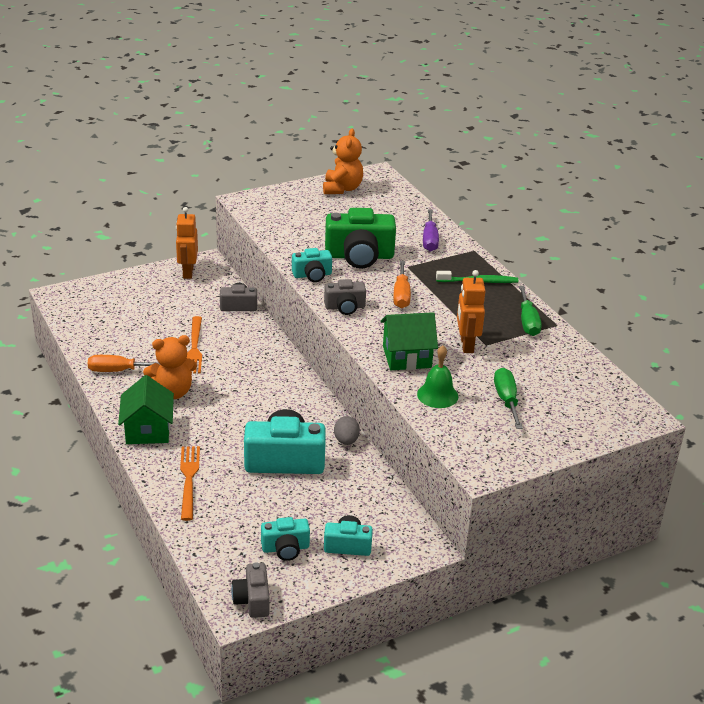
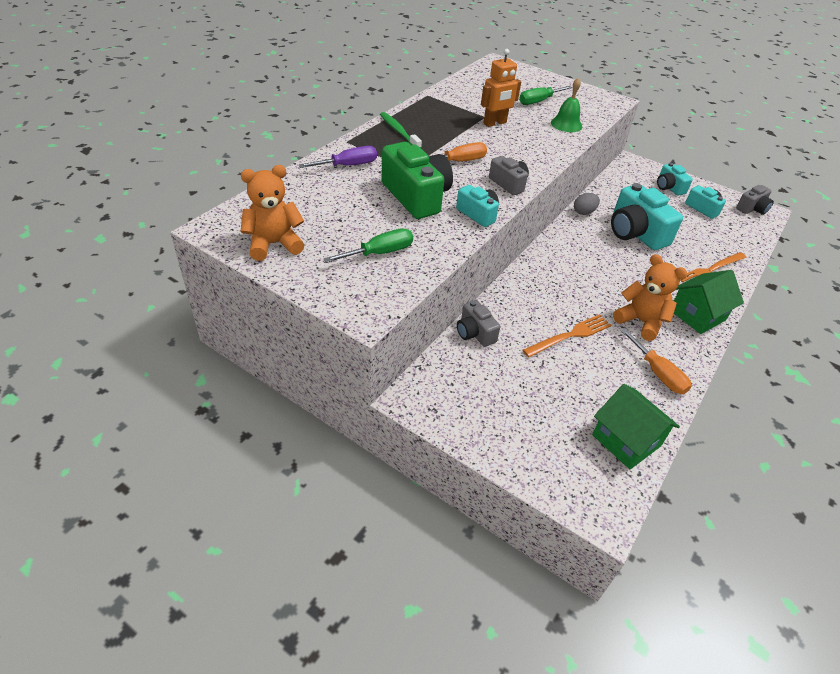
camera: 120 degrees left, 10 degrees up
orange robot [176,207,198,279] -> none
green house [380,312,438,370] -> green house moved to [592,384,680,469]
green screwdriver [519,286,542,336] -> green screwdriver moved to [324,228,413,263]

